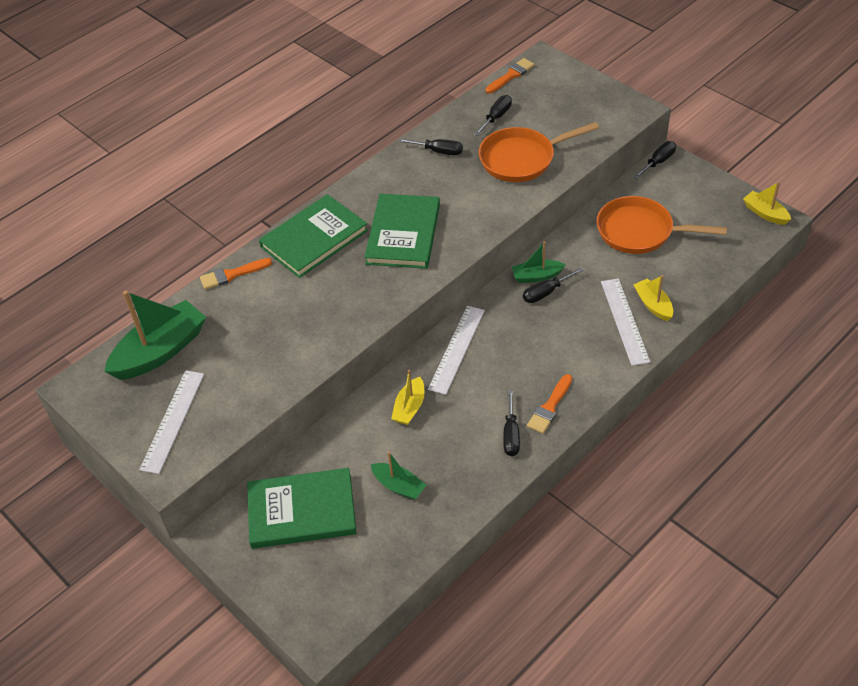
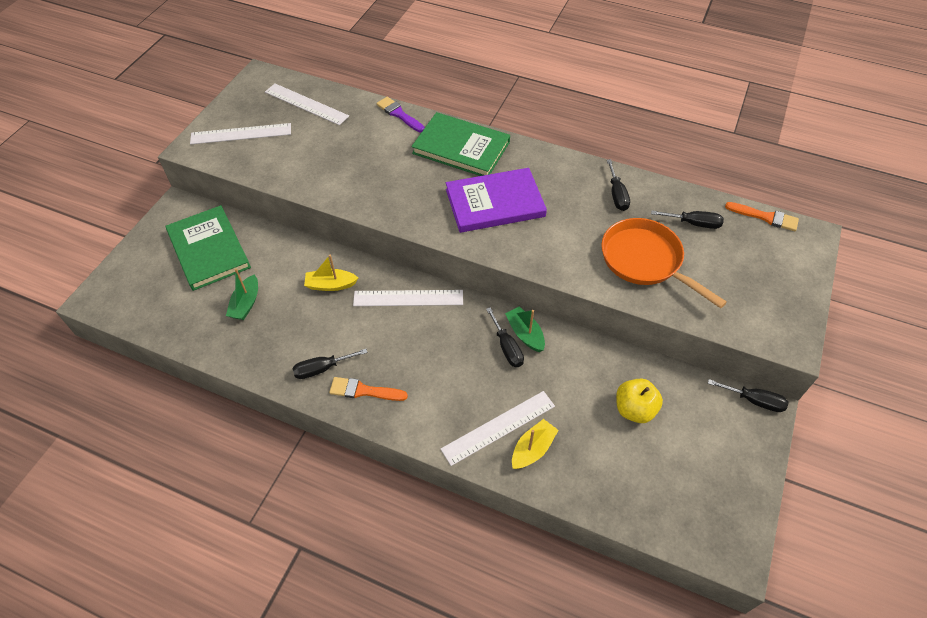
camera: 65 degrees right, 5 degrees up
green boat [104,291,206,380] -> white ruler [265,84,349,125]
orange brush [200,258,272,290] -> purple brush [376,97,425,133]
green book [365,194,440,269] -> purple book [446,168,547,233]
black screwdriver [523,268,584,303] -> black screwdriver turned 150 degrees counterclockwise [486,307,524,367]
orange pan [596,196,727,254] -> yellow apple [616,379,663,423]
yellow boat [743,182,791,225] -> none

